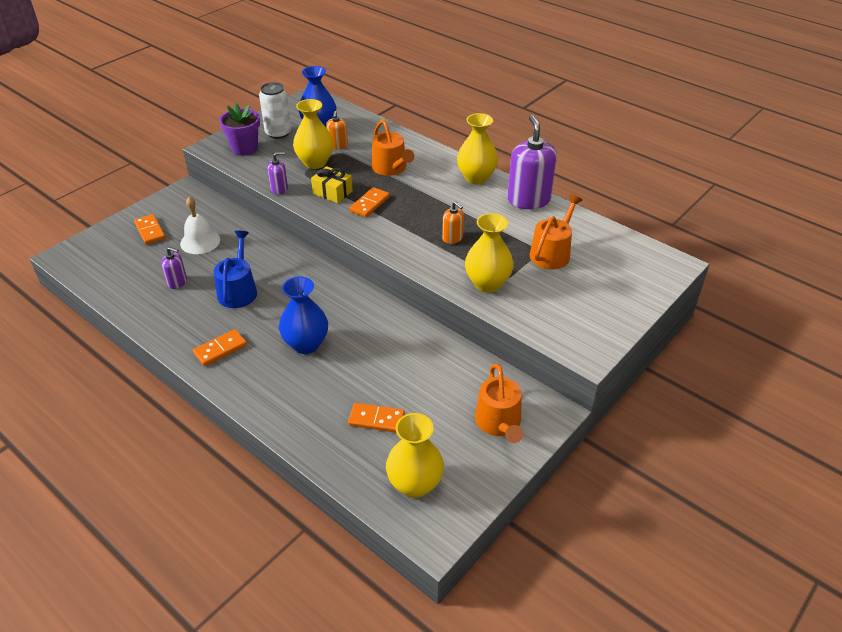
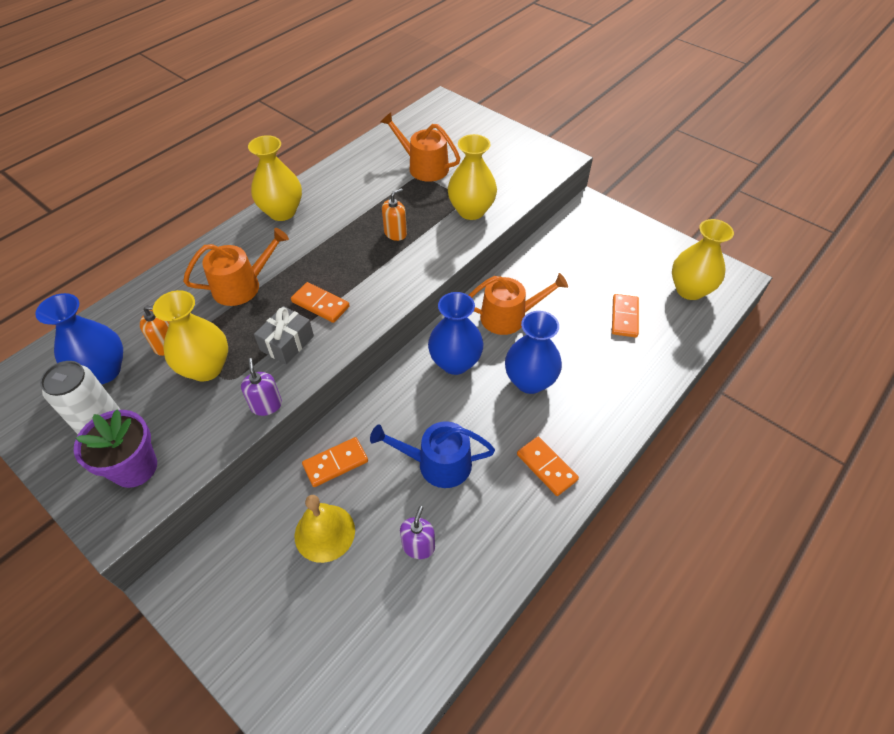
camera: 90 degrees left, 10 degrees up
orange domino [134,214,165,245] -> orange domino moved to [302,437,368,487]
white bell [180,197,220,254] -> yellow bell [295,495,355,563]
yellow gift [311,166,353,203] -> grey gift [254,306,314,365]
orange watering can [475,363,523,443] -> orange watering can moved to [469,273,568,335]
purple soap dispenser [507,115,557,209] -> none
none -> blue vase [428,292,484,375]

